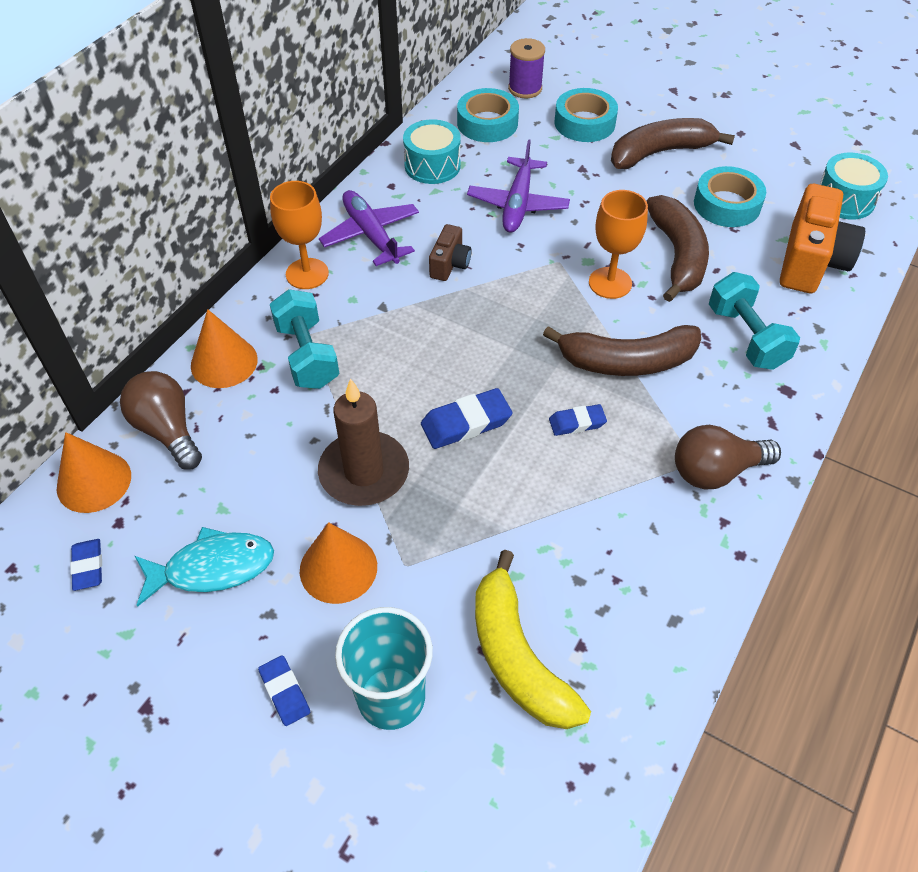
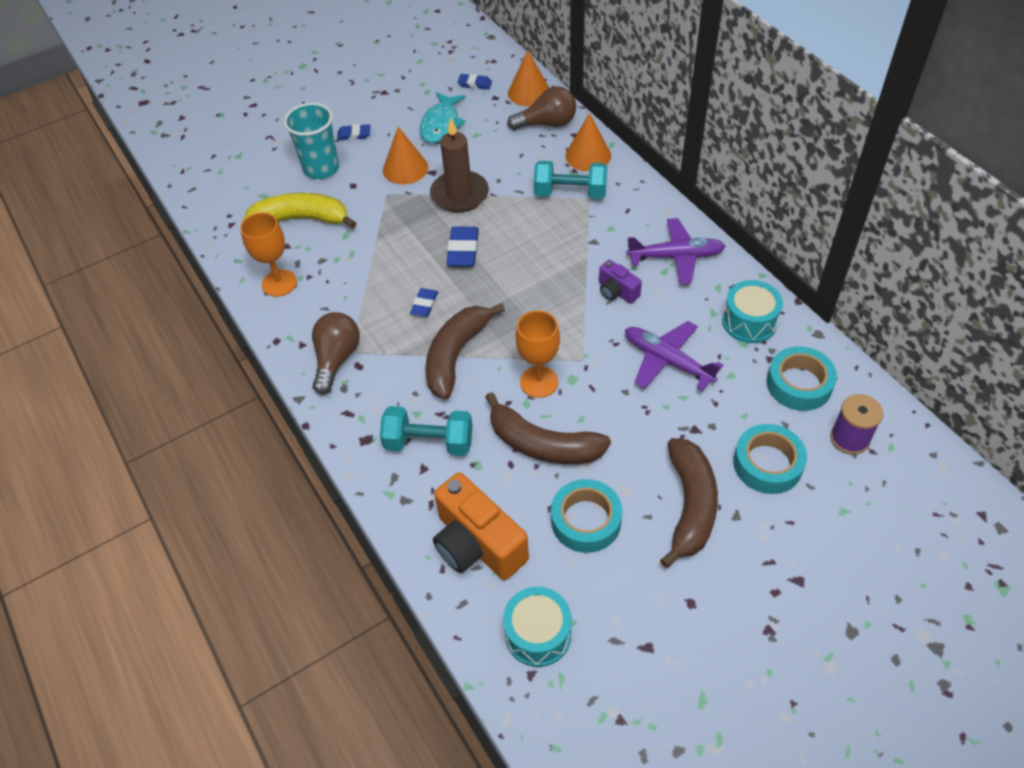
camera: 120 degrees right, 0 degrees up
orange goblet [270,181,329,289] -> orange goblet moved to [240,213,297,297]
brown camera [429,224,472,281] -> purple camera [599,260,642,304]

